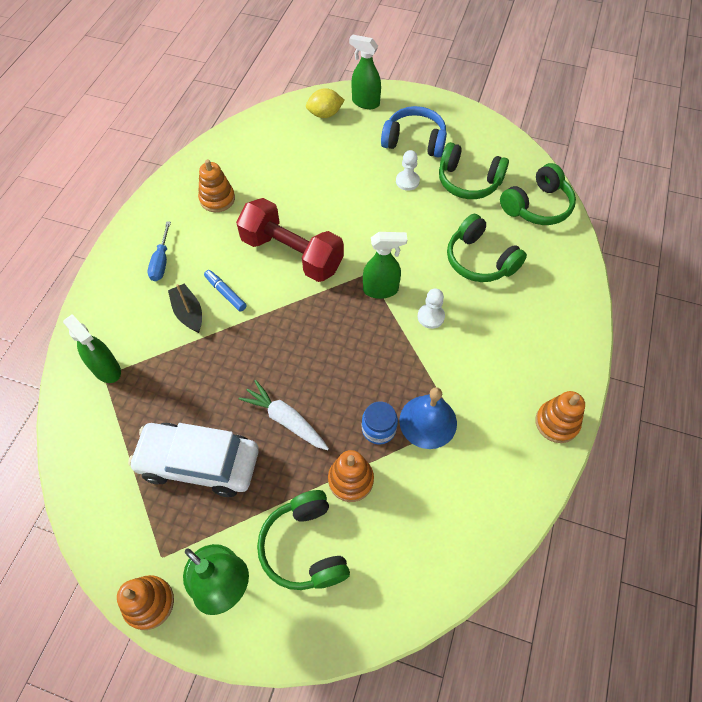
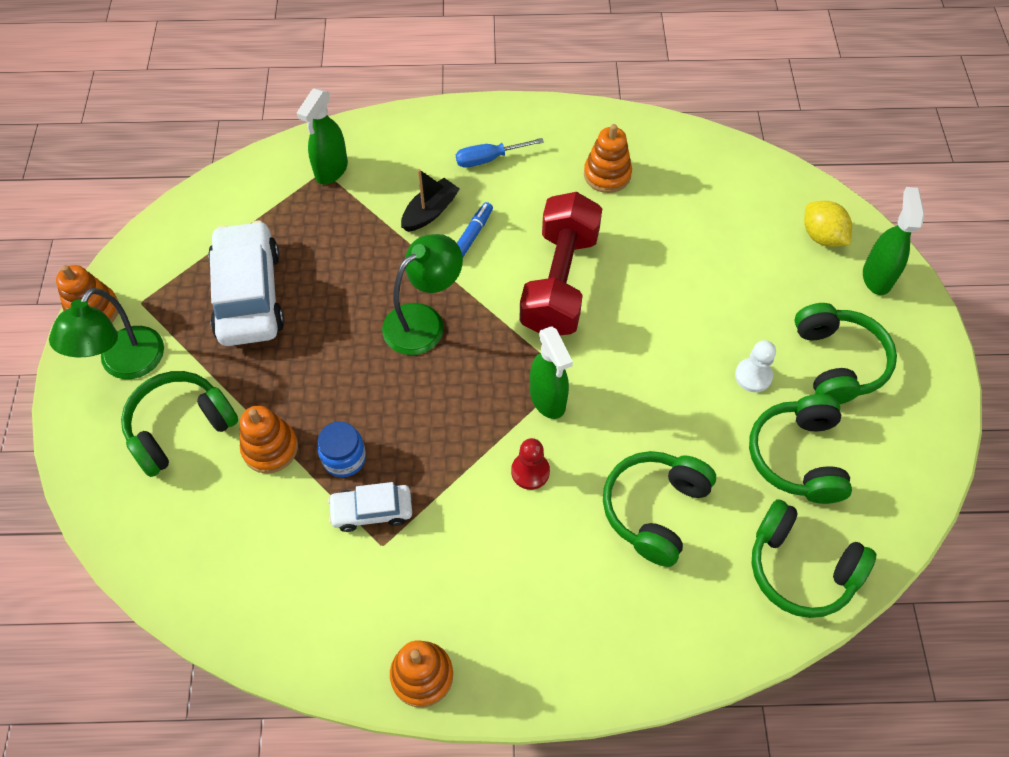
camera: 70 degrees right, 0 degrees up
white carrot [239,380,329,450] -> none
blue headphones [381,106,447,158] -> green headphones [794,303,897,404]
blue bell [399,387,457,449] -> white car [328,482,412,532]
white pawn [418,289,445,329] -> red pawn [511,438,550,490]
none -> green lamp [382,234,463,355]

